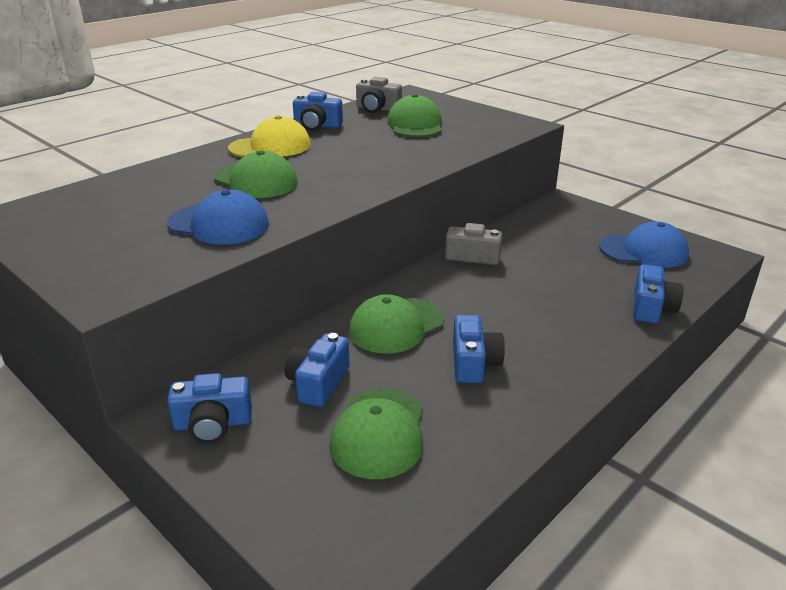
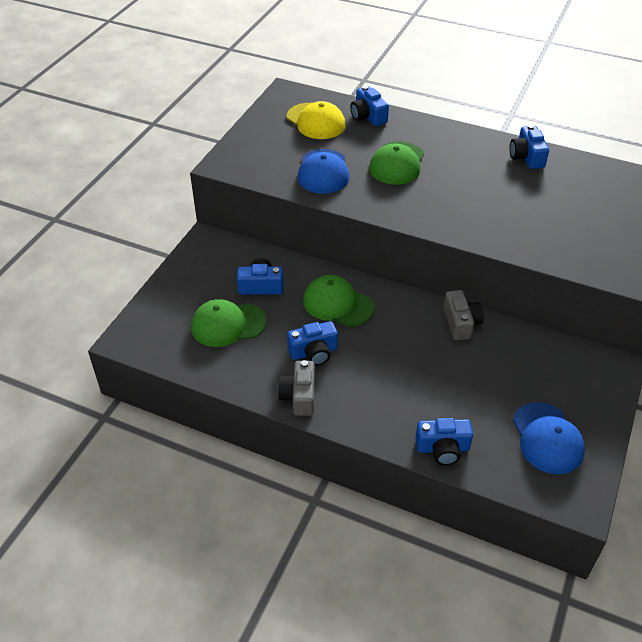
camera: 70 degrees right, 15 degrees up
blue camera [167,373,252,443] -> blue camera moved to [350,86,389,126]
yellow cap [228,115,311,157] -> yellow cap moved to [287,101,346,139]
grey camera [356,77,402,113] -> grey camera moved to [278,360,315,416]
green cap [387,94,442,137] -> none

